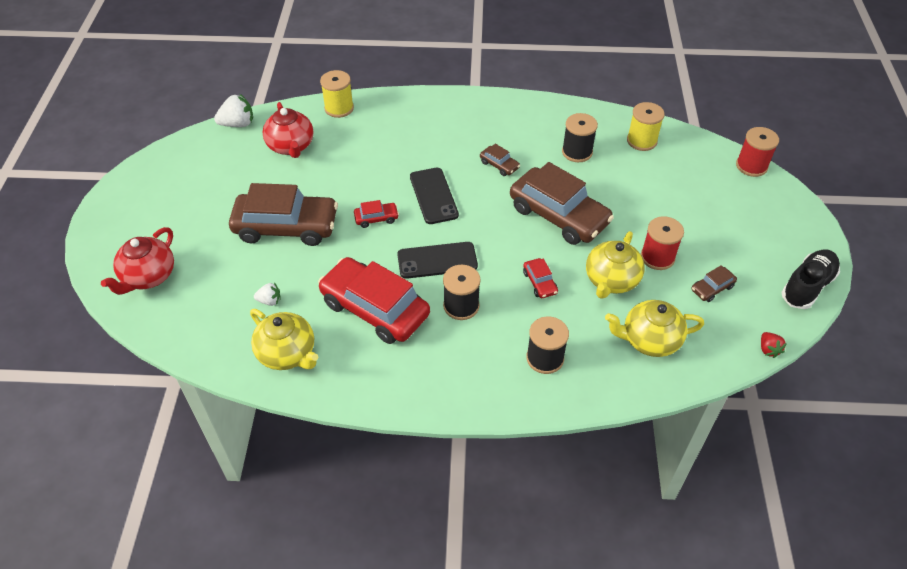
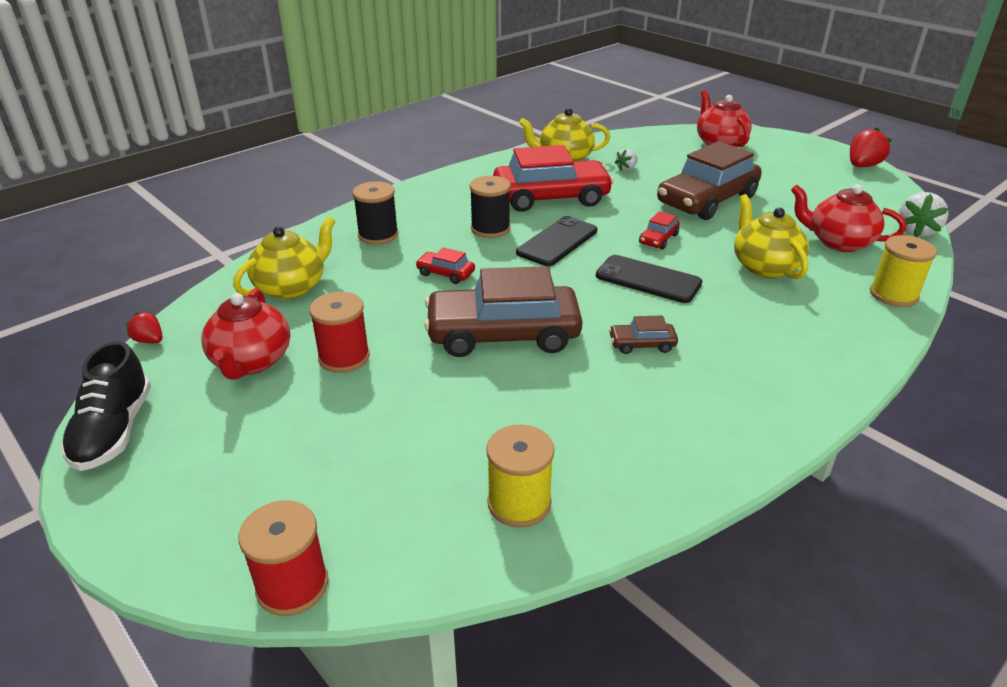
camera: 135 degrees right, 15 degrees down
black spool [562,113,598,162] -> none
yellow teapot [586,231,645,299] -> yellow teapot moved to [734,194,809,279]
brown car [691,265,737,302] -> red teapot [201,289,290,379]
none -> red strawberry [850,128,892,167]

